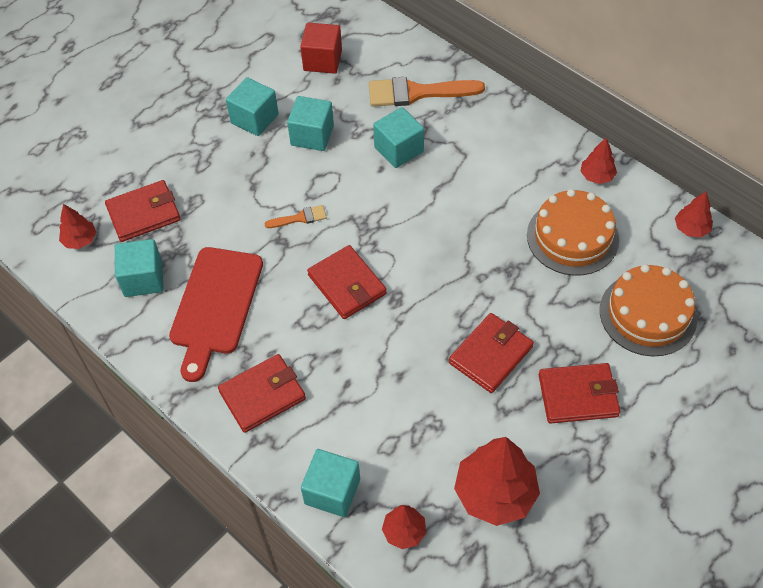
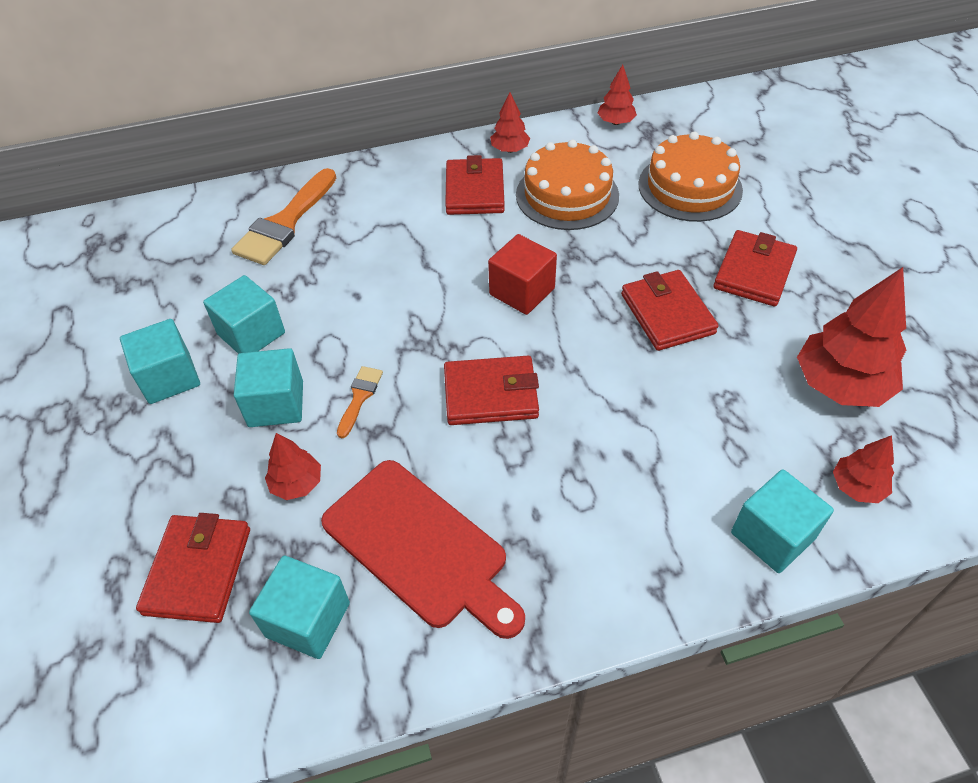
camera: 60 degrees left, 5 degrees down
red tree [59,204,96,249] -> red tree moved to [265,433,321,500]
red wallet [218,354,306,433] -> red wallet moved to [445,155,505,215]
red cube [300,23,342,74] -> red cube moved to [488,234,557,315]
turquoise cube [373,107,424,168] -> turquoise cube moved to [234,348,303,427]

